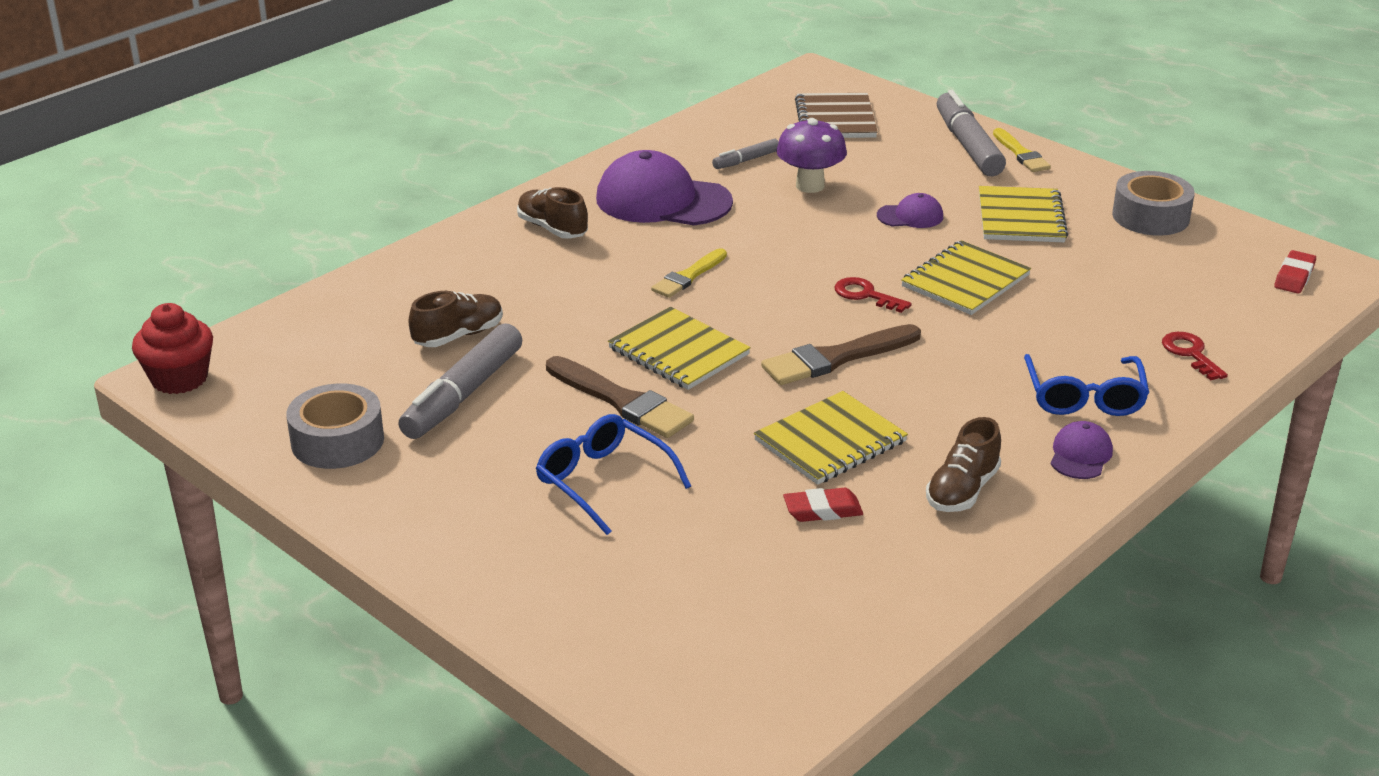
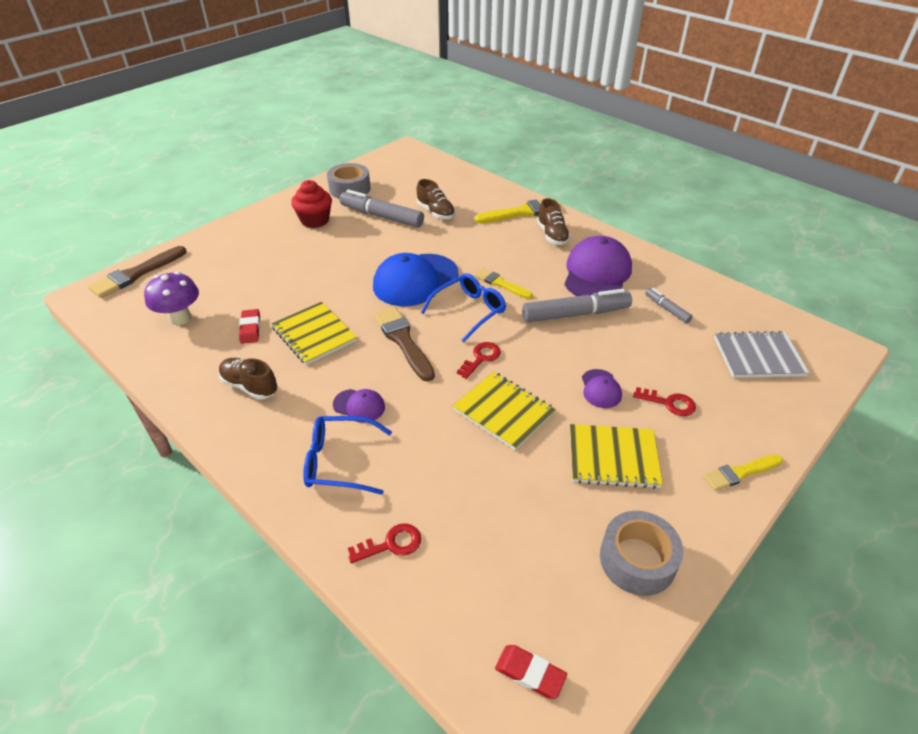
camera: 90 degrees right, 10 degrees up
red cupcake [132,303,213,394] -> red cupcake moved to [291,180,332,228]
brown shoe [517,187,588,239] -> brown shoe turned 120 degrees clockwise [537,198,571,245]
blue glasses [536,414,691,535] -> blue glasses moved to [421,273,506,343]
brown brush [546,356,694,438] -> brown brush moved to [88,246,187,298]
yellow notebook [608,307,751,390] -> blue cap [373,253,458,306]
purple mushroom [777,118,847,193] -> purple mushroom moved to [144,271,199,325]
brown notebook [795,93,877,138] -> grey notebook [714,331,809,378]
grey marker [937,90,1006,177] -> grey marker moved to [522,289,632,322]
purple cap [1051,421,1113,479] -> purple cap moved to [333,389,385,423]
none -> yellow brush [475,198,561,223]
none -> red key [633,387,696,416]

